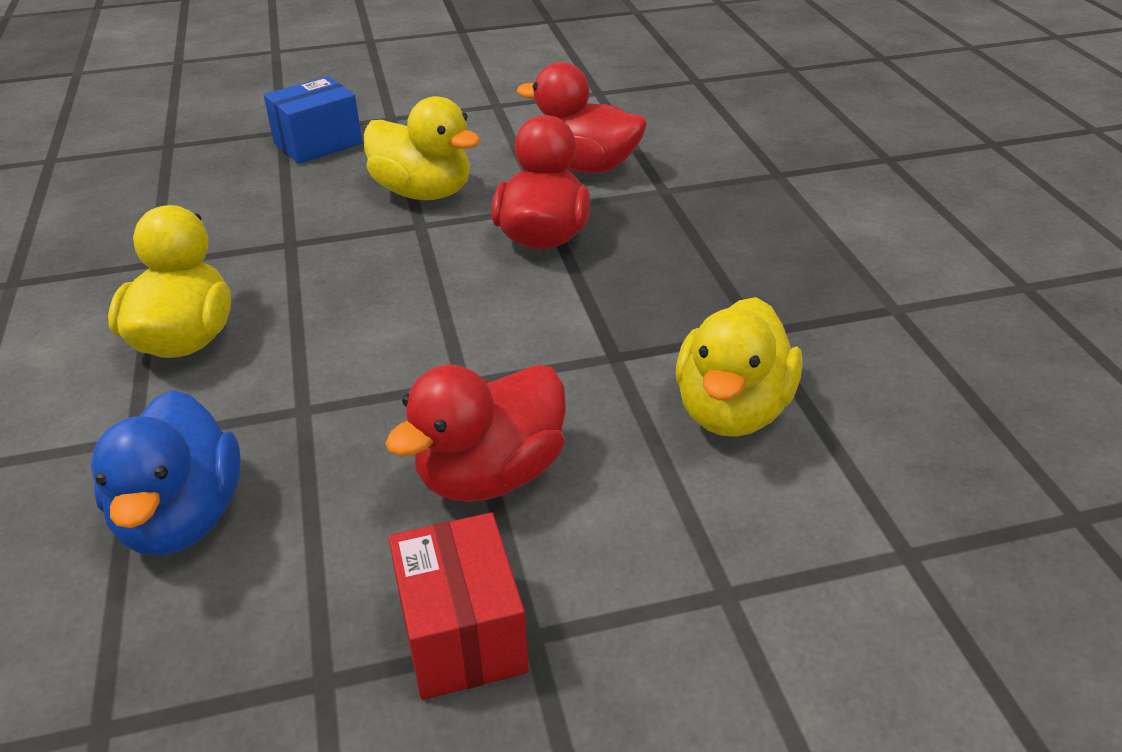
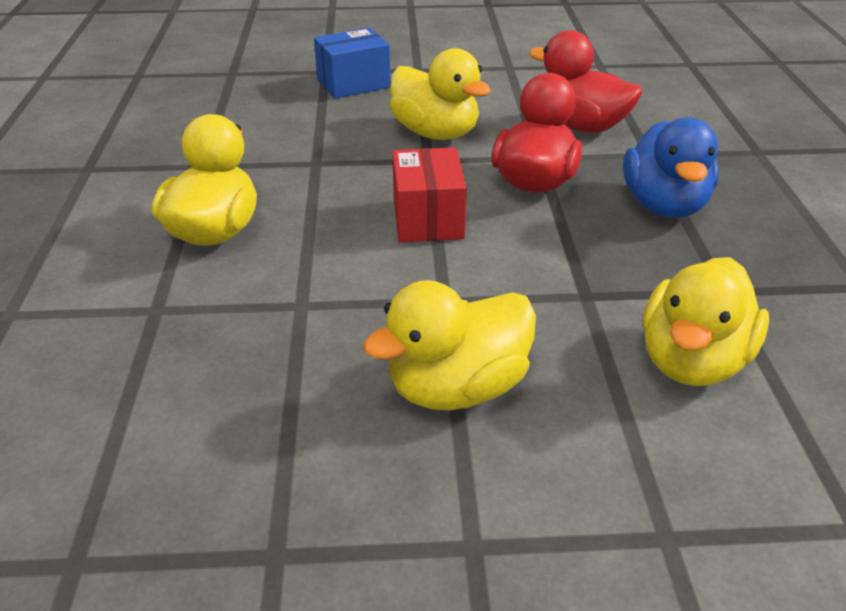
camera: 10 degrees right, 0 degrees up
blue duck [91,390,241,555] -> blue duck moved to [623,117,719,218]
red duck [385,365,566,502] -> yellow duck [363,280,536,410]
red box [389,513,529,700] -> red box moved to [392,147,467,242]

